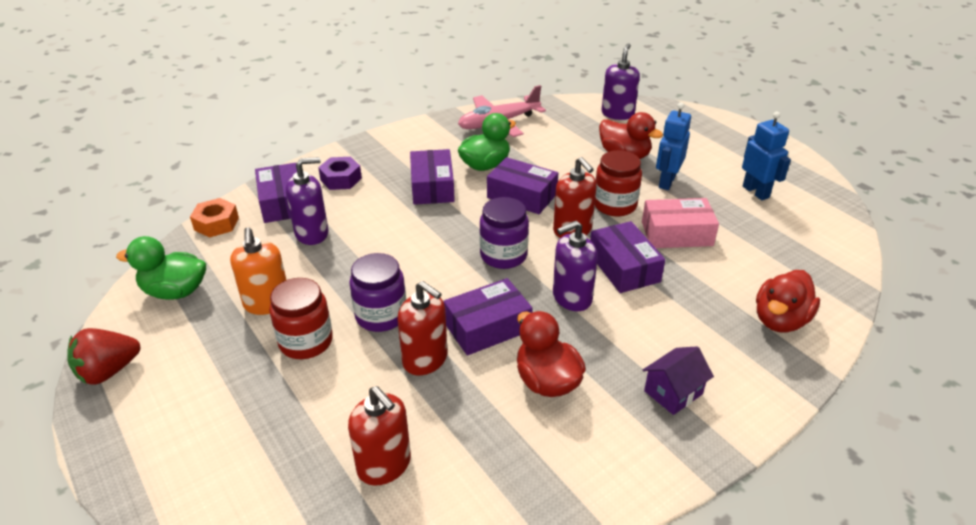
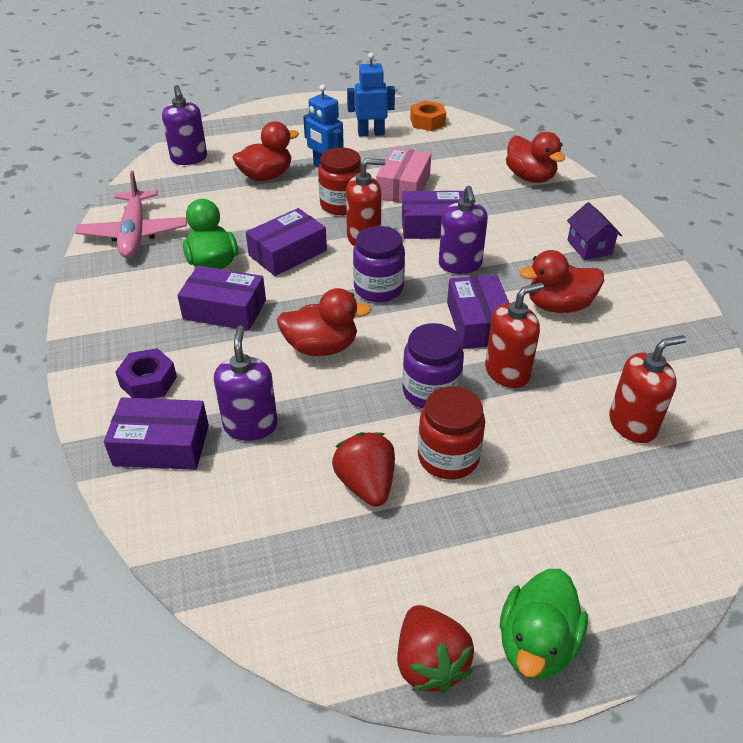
camera: 70 degrees left, 5 degrees up
green duck [116,236,206,300] -> green duck moved to [500,569,588,680]
orange nut [190,198,239,238] -> orange nut moved to [410,101,446,131]
orange soap dispenser [230,227,286,315] -> red strawberry [332,432,395,507]
purple soap dispenser [602,43,640,120] -> purple soap dispenser turned 150 degrees counterclockwise [162,85,207,165]
none -> red duck [277,288,372,356]

